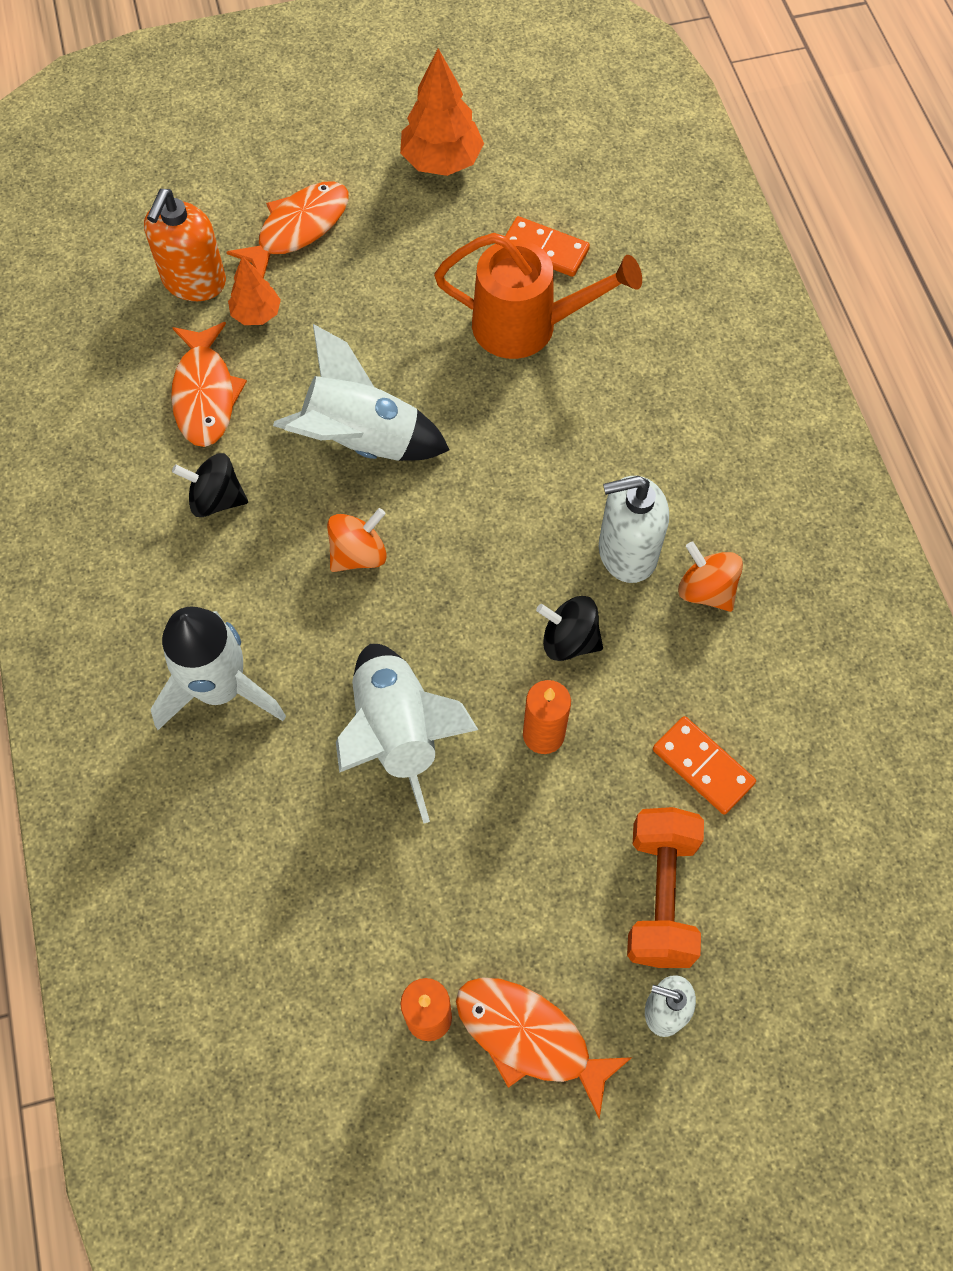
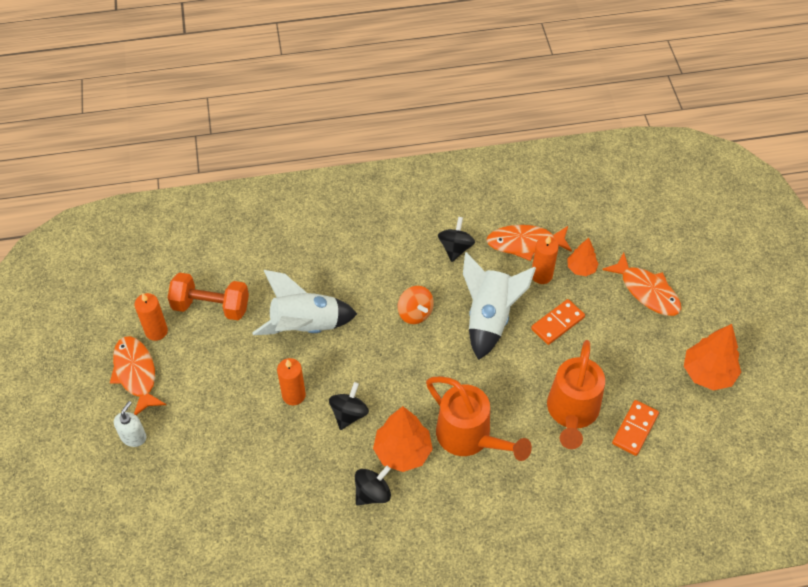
camera: 95 degrees right, 10 degrees down
orange soap dispenser [144,189,226,301] -> none
white rocket [150,606,286,730] -> none
orange fish [456,977,632,1119] -> orange fish turned 60 degrees counterclockwise [110,336,166,415]
white soap dispenser [599,476,669,583] -> orange tree [373,406,433,472]
orange dumbbell [627,807,704,968] -> orange dumbbell moved to [168,272,249,320]
orange domino [653,716,756,815] -> orange domino moved to [531,299,585,345]
orange spinning top [678,541,743,612] -> black spinning top [355,466,391,505]
none -> orange watering can [426,377,532,461]
none -> orange candle [532,236,559,284]

